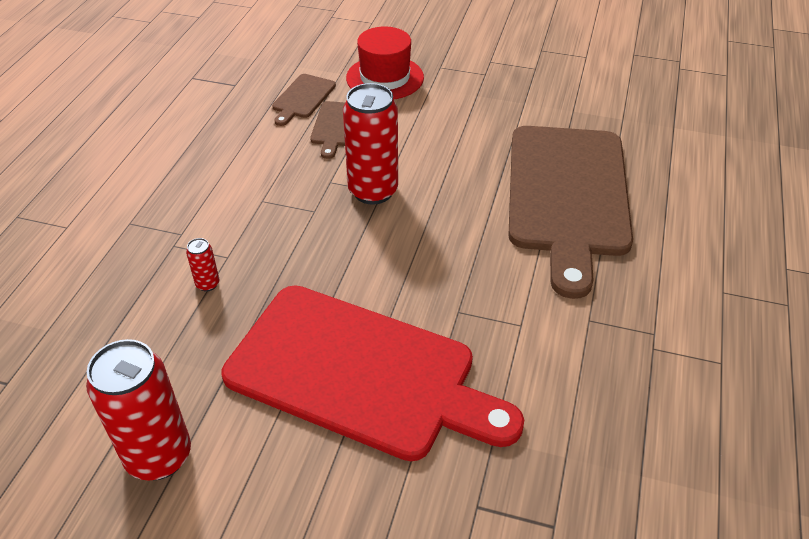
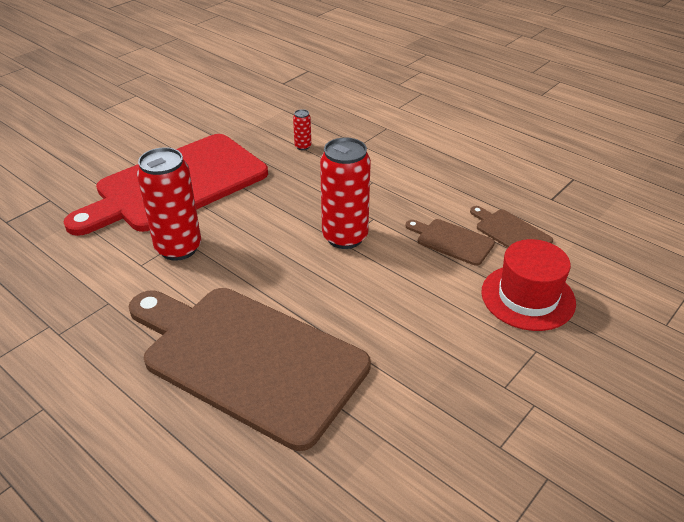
camera: 115 degrees right, 5 degrees down
red can [86,339,191,481] -> red can moved to [137,147,201,261]

